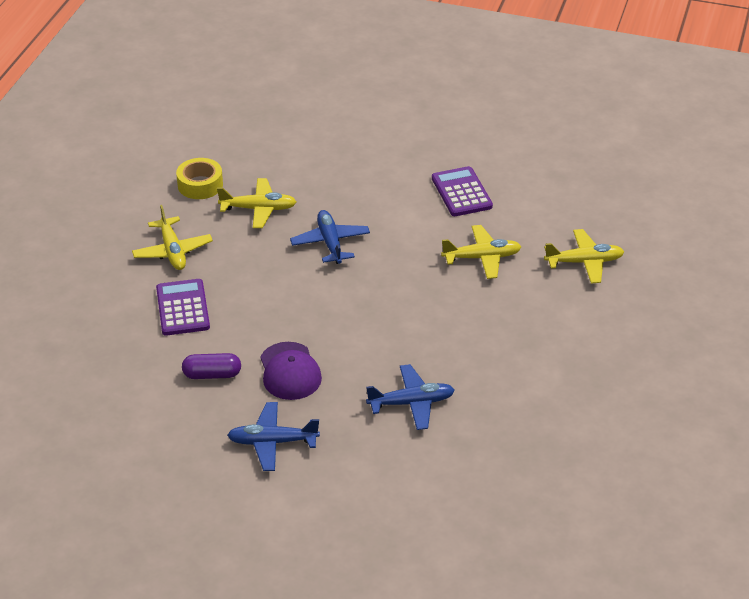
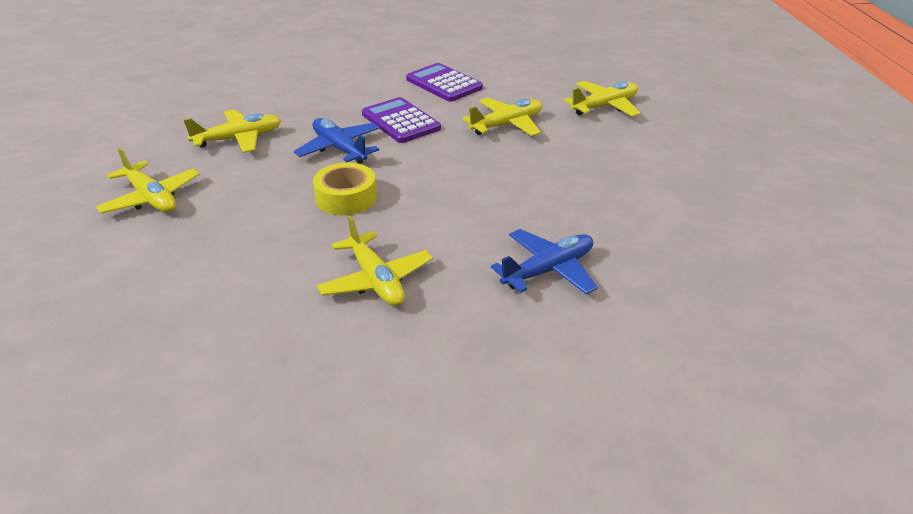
camera: 25 degrees left, 5 degrees down
purple calculator [156,279,210,336] -> purple calculator moved to [362,97,441,143]
yellow tape [176,158,223,199] -> yellow tape moved to [313,163,377,215]
purple capsule [182,353,241,379] -> none
blue plane [227,402,320,471] -> none
purple cap [260,342,322,400] -> yellow plane [316,216,433,306]

